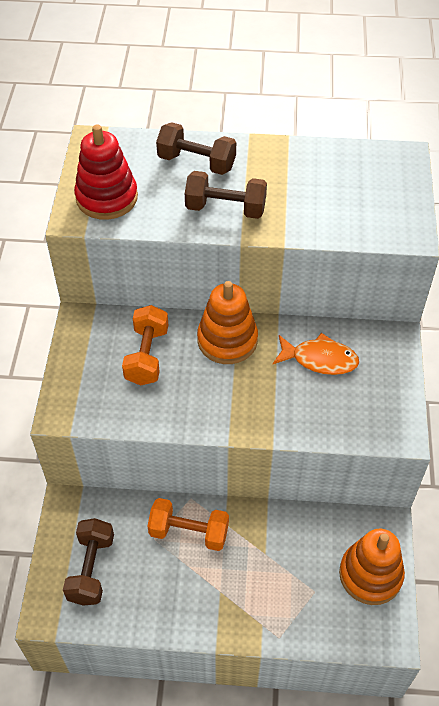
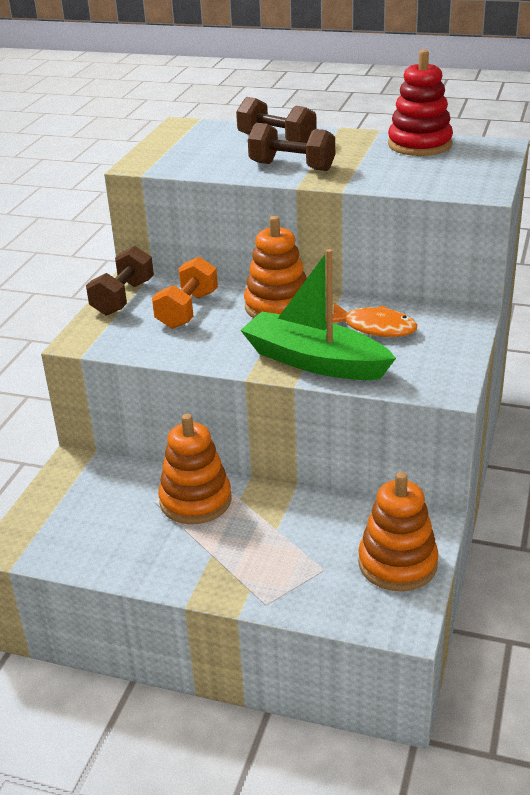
camera: 15 degrees right, 20 degrees down
brown dumbbell [63,518,114,606] -> brown dumbbell moved to [86,246,154,316]
red stacking toy [74,125,138,220] -> red stacking toy moved to [388,50,453,156]
orange dumbbell [147,498,229,551] -> orange stacking toy [158,414,231,524]
none -> green boat [240,249,396,380]

